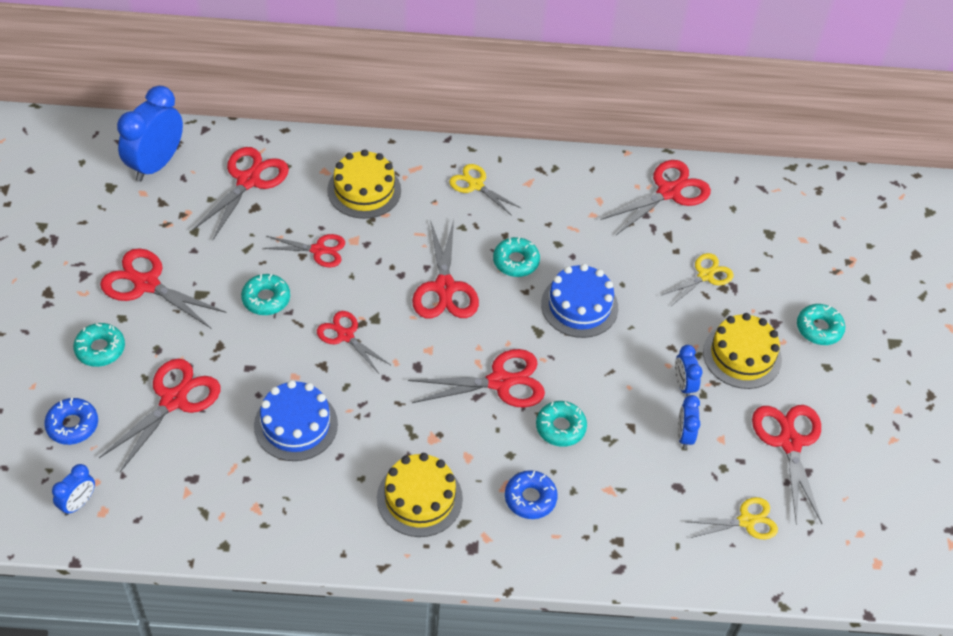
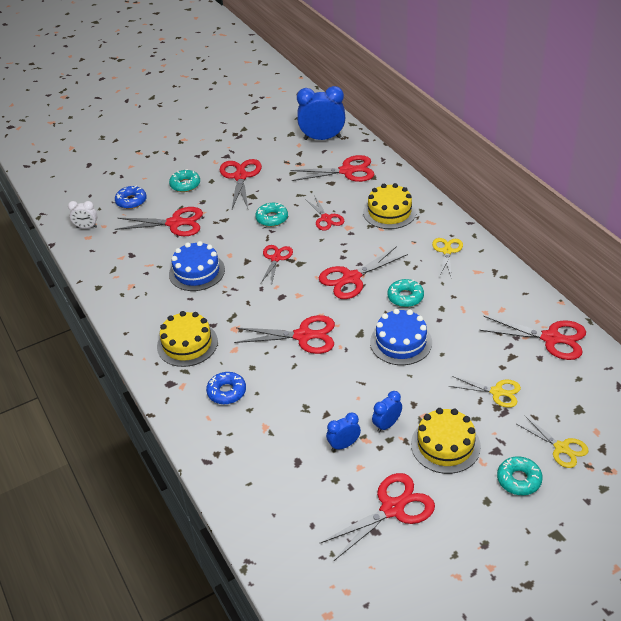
camera: 65 degrees right, 10 degrees down
blue clock [52,464,95,516] -> white clock [68,201,97,229]
red scissors [408,349,545,408] -> red scissors turned 45 degrees counterclockwise [234,315,335,354]
turquoise donut [536,401,587,447] -> none
yellow scissors [687,497,778,539] -> yellow scissors moved to [517,416,589,468]

